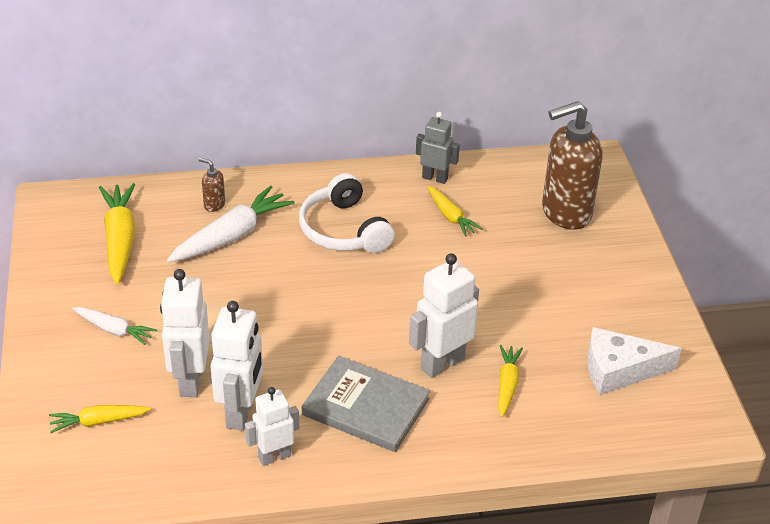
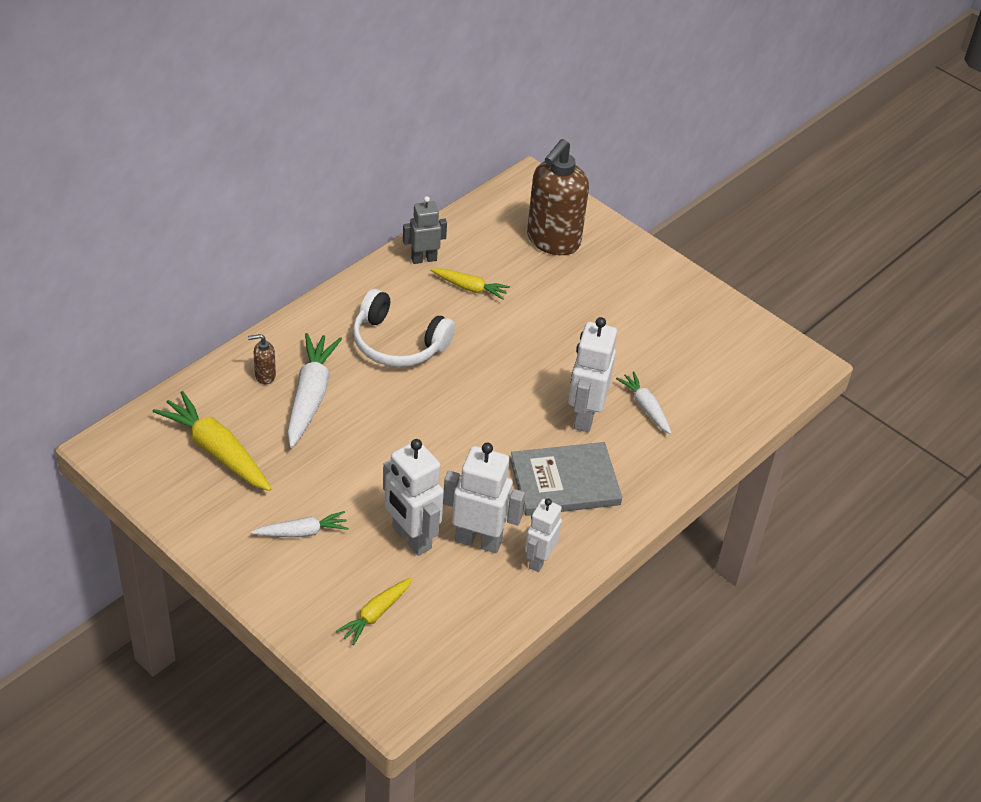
camera: 40 degrees left, 5 degrees up
white robot [210,301,263,431] -> white robot turned 45 degrees counterclockwise [443,443,525,553]
yellow carrot [498,345,523,417] -> white carrot [616,371,672,434]
white cheese [587,327,682,395] -> none

